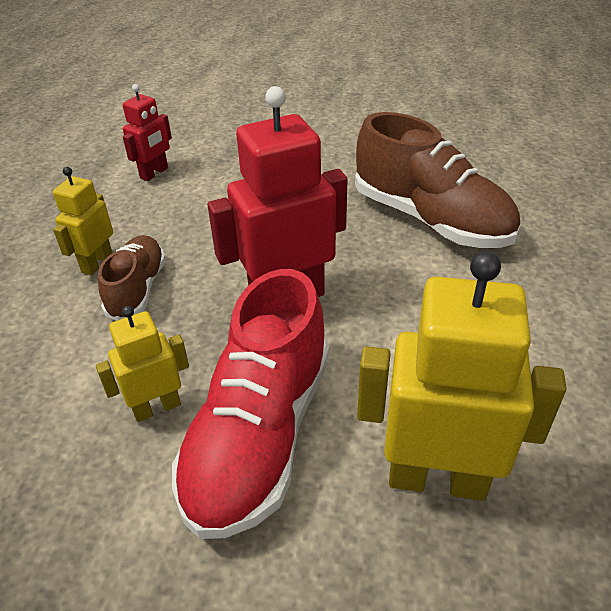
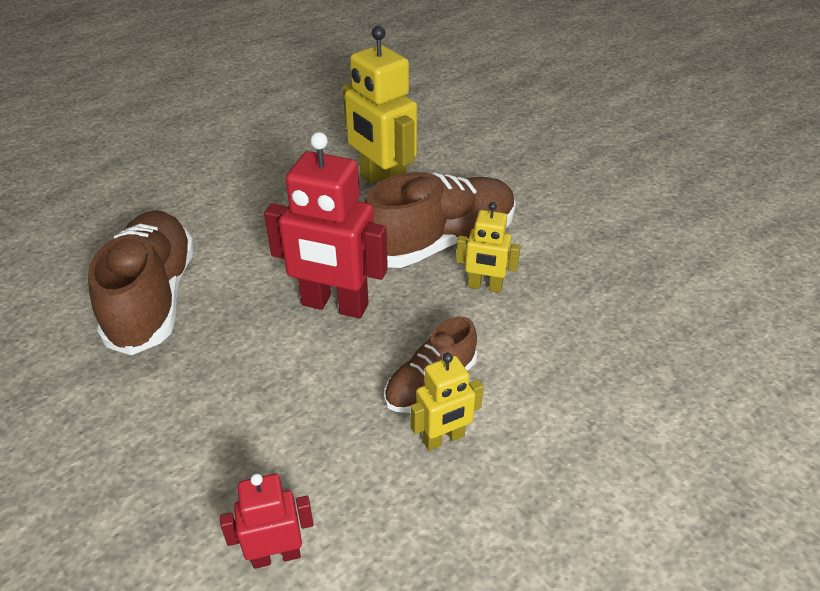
camera: 140 degrees left, 0 degrees up
red shoe [172,269,329,539] -> brown shoe [364,172,516,268]

